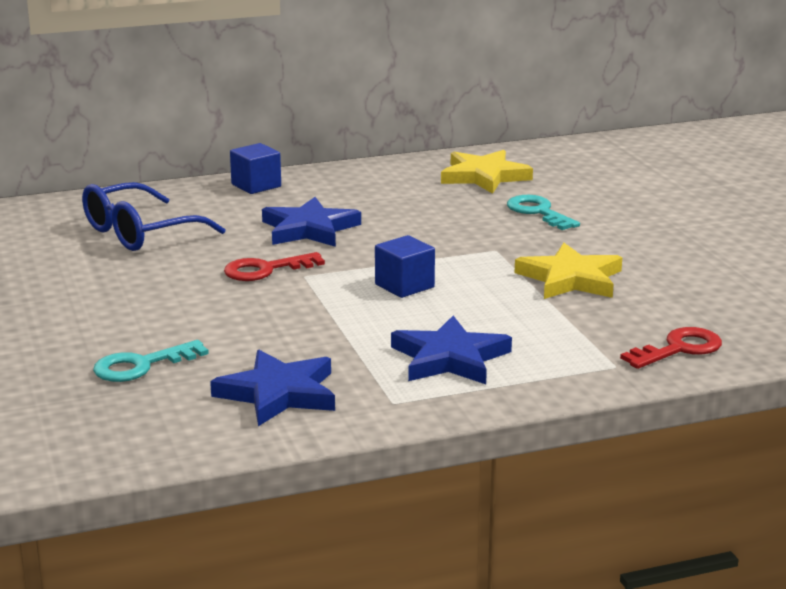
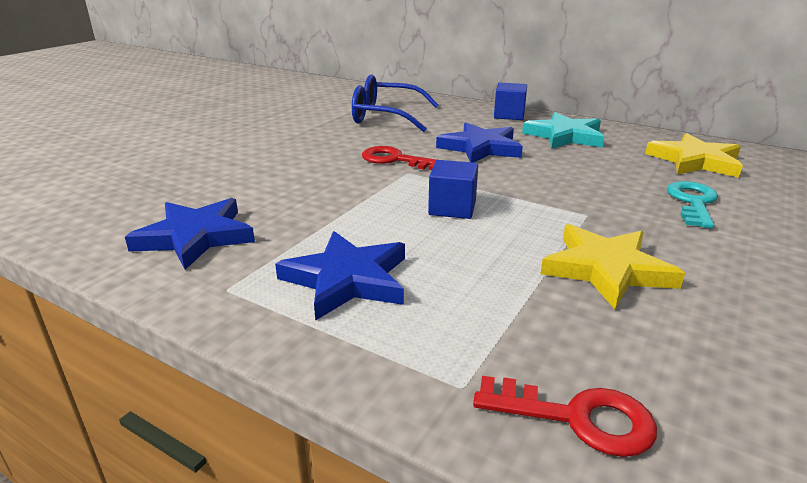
camera: 50 degrees right, 5 degrees up
turquoise key [93,340,209,382] -> none
none -> turquoise star [522,112,605,149]

